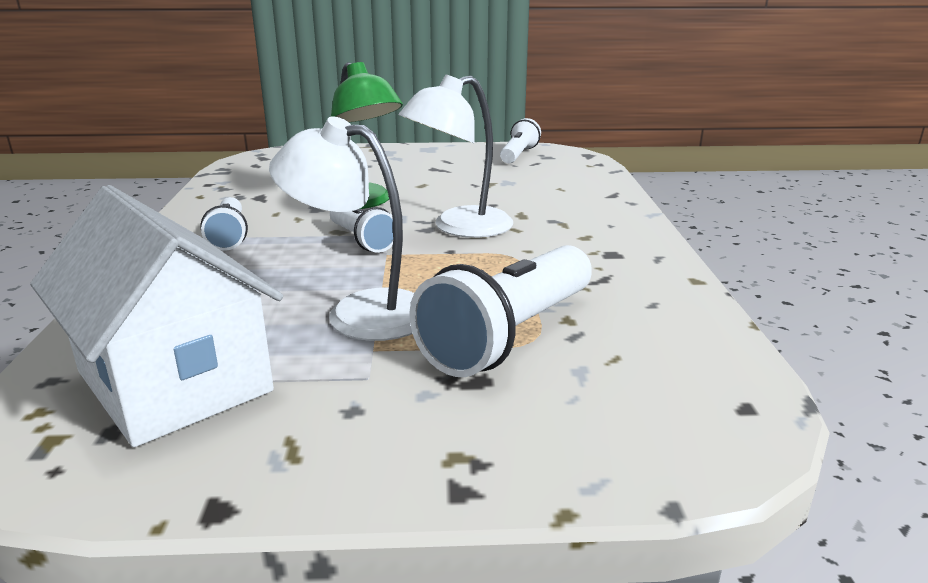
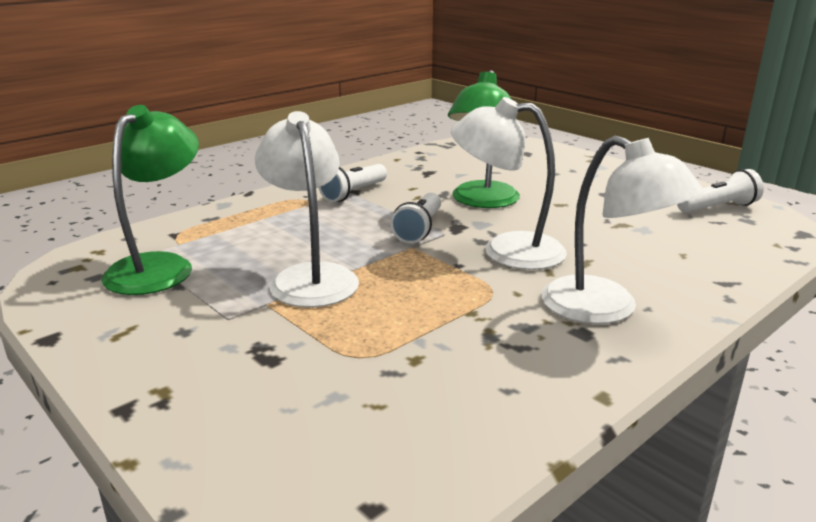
camera: 50 degrees right, 0 degrees up
white house [30,185,283,447] -> green lamp [102,105,199,295]
white flashlight [409,245,592,377] -> none
none -> white lamp [542,136,704,324]

